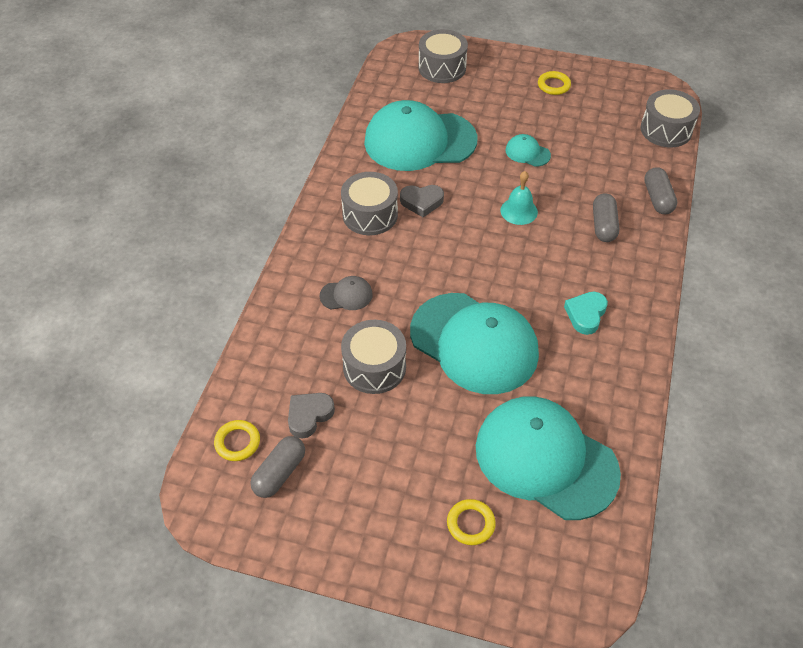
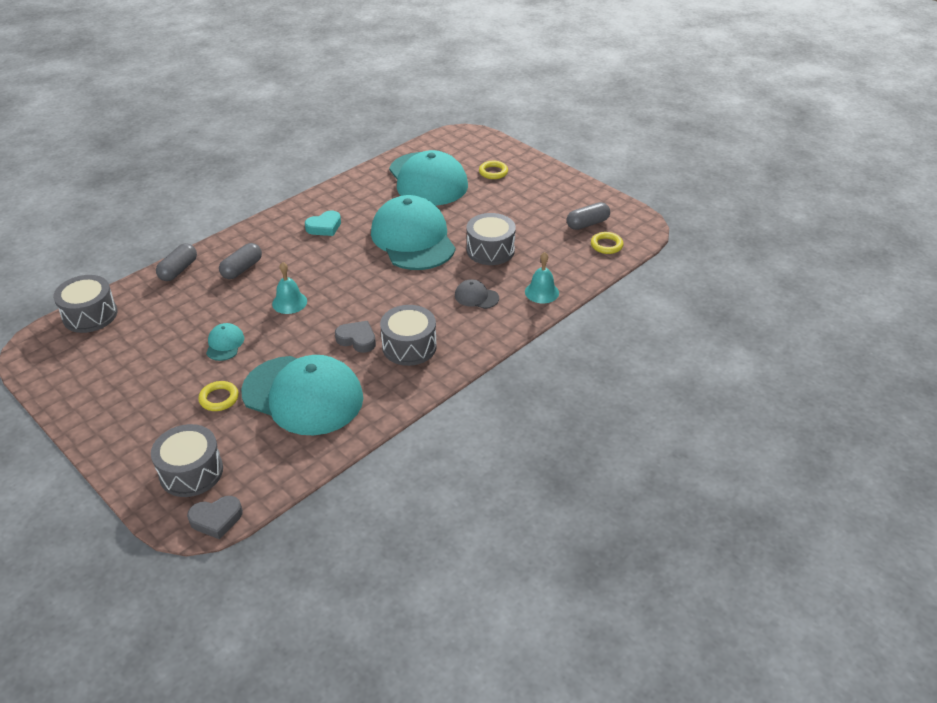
camera: 150 degrees left, 10 degrees down
grey heart [288,393,335,439] -> grey heart moved to [187,496,243,540]
turquoise cap [505,134,551,167] -> turquoise cap turned 150 degrees counterclockwise [206,323,244,361]
yellow ring [538,71,571,95] -> yellow ring moved to [198,381,239,411]
none -> turquoise bell [525,252,559,303]

